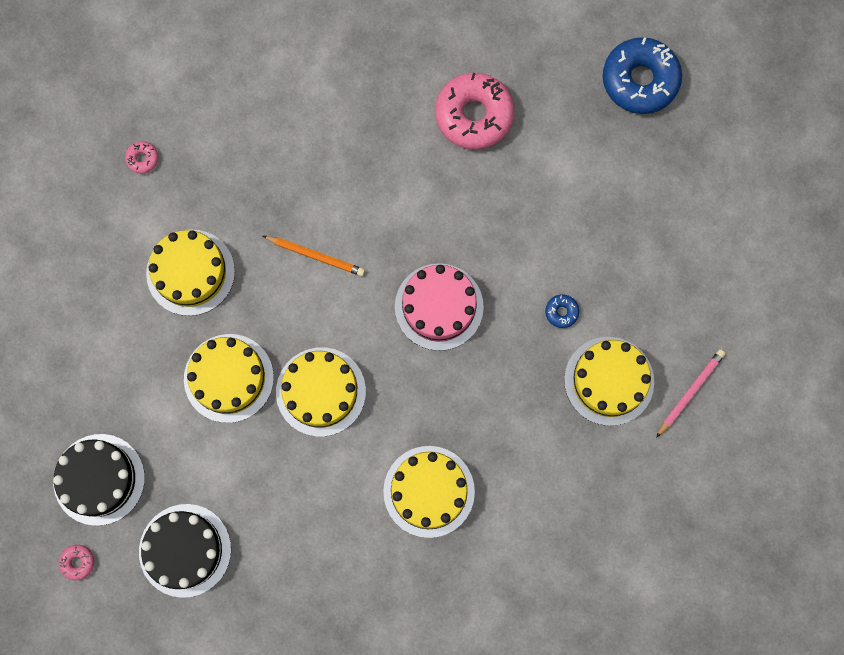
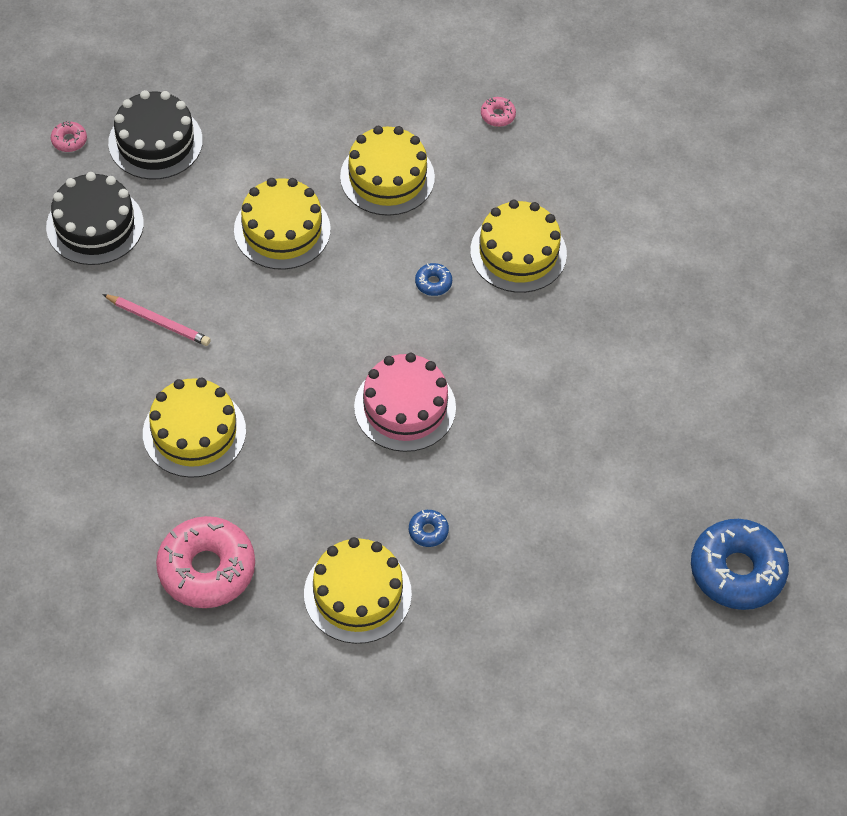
camera: 75 degrees right, 20 degrees down
orange pencil [263,236,365,276] -> blue donut [415,263,452,296]
yellow cake [276,347,366,437] -> yellow cake moved to [470,200,567,293]
pink donut [435,73,514,150] -> pink donut moved to [156,516,255,608]
pink pencil [656,349,726,438] -> pink pencil moved to [102,294,211,346]

